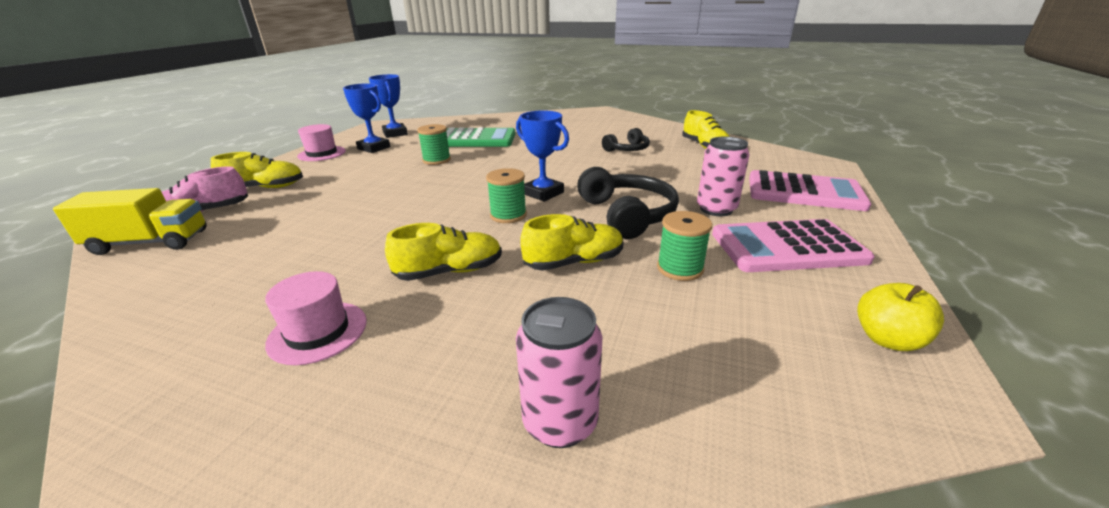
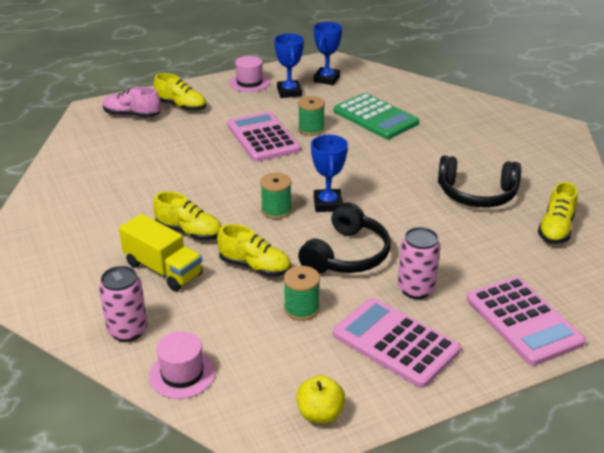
camera: 45 degrees right, 5 degrees up
yellow truck [53,188,207,255] -> yellow truck moved to [119,214,203,291]
pink hat [265,271,367,365] -> pink hat moved to [149,331,215,399]
black headphones [602,128,650,152] -> black headphones [438,155,521,208], size x1.64
none -> pink calculator [227,111,300,162]

